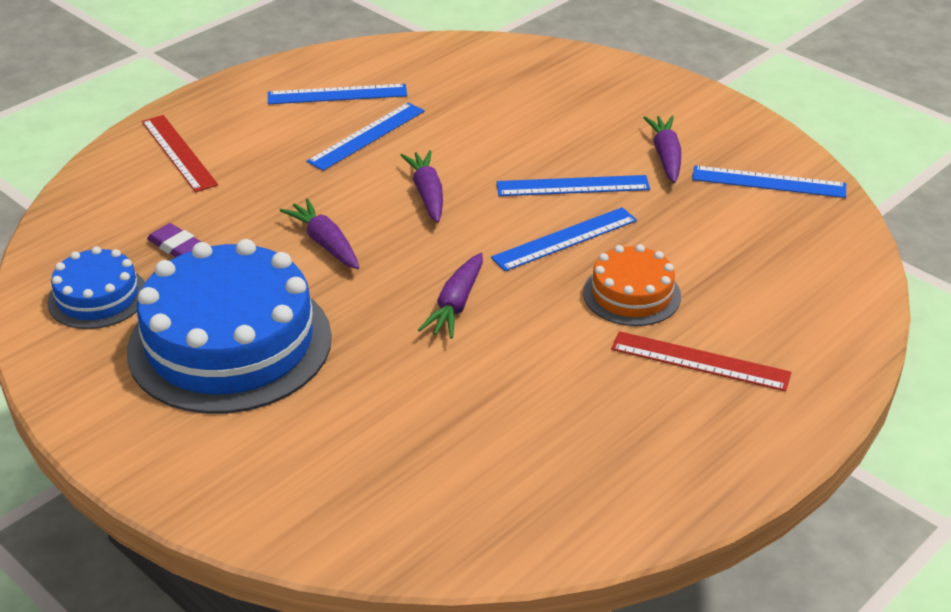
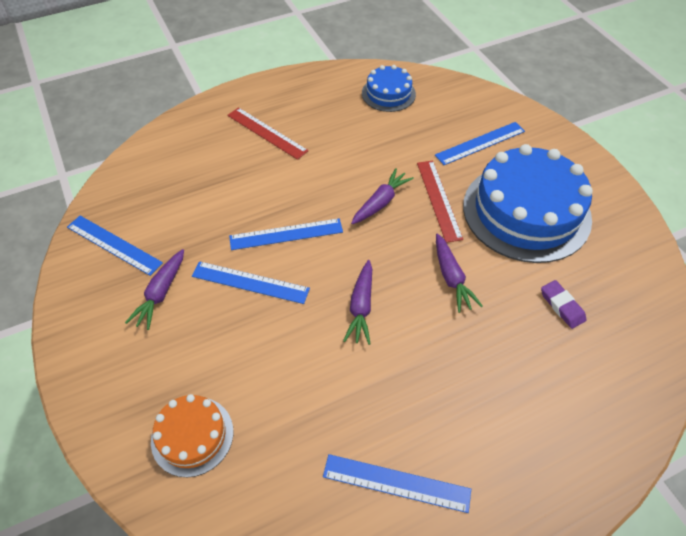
camera: 160 degrees left, 15 degrees up
blue cake [47,246,145,329] -> blue cake moved to [362,65,416,112]
red ruler [142,115,218,192] -> red ruler moved to [417,161,463,243]
blue ruler [306,103,425,171] -> blue ruler moved to [435,122,525,165]
orange cake [583,244,681,326] -> orange cake moved to [151,394,233,477]

